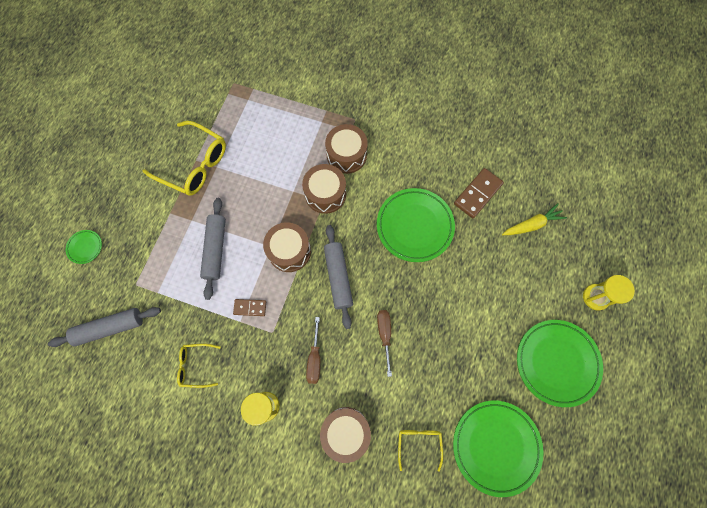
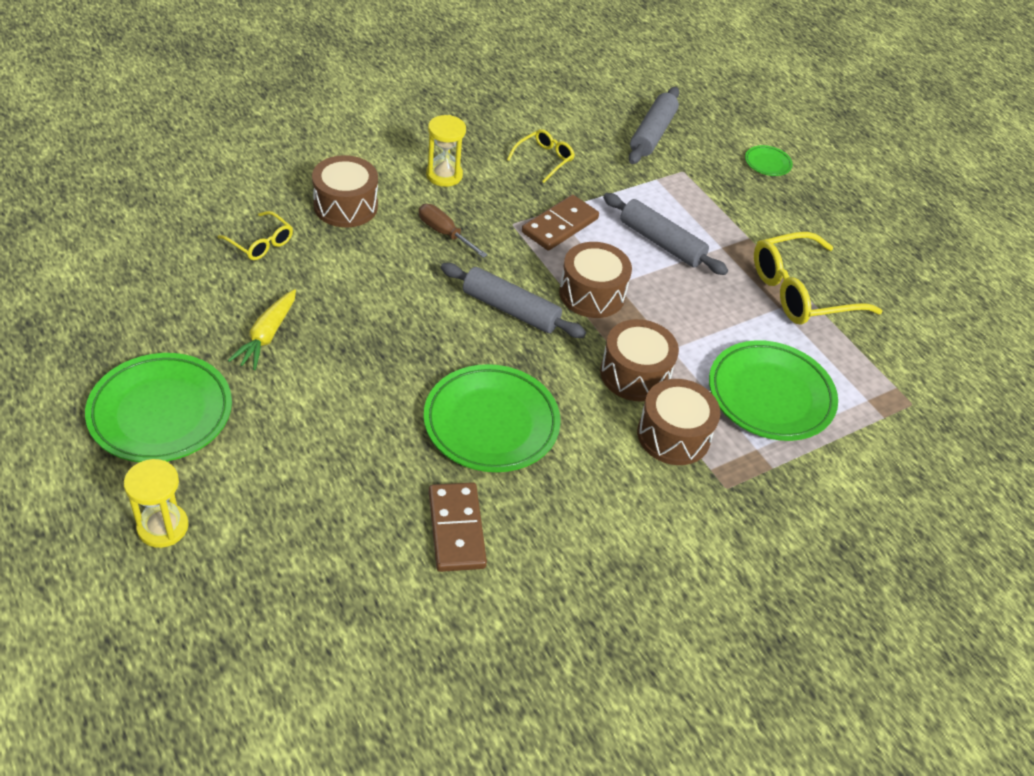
camera: 125 degrees right, 25 degrees down
brown domino [233,299,266,316] -> brown domino [522,195,599,251], size x1.71
brown screwdriver [377,310,392,377] -> none
green plate [453,400,544,497] -> green plate moved to [709,340,838,441]
yellow carrot [502,203,567,235] -> yellow carrot moved to [228,289,296,370]

